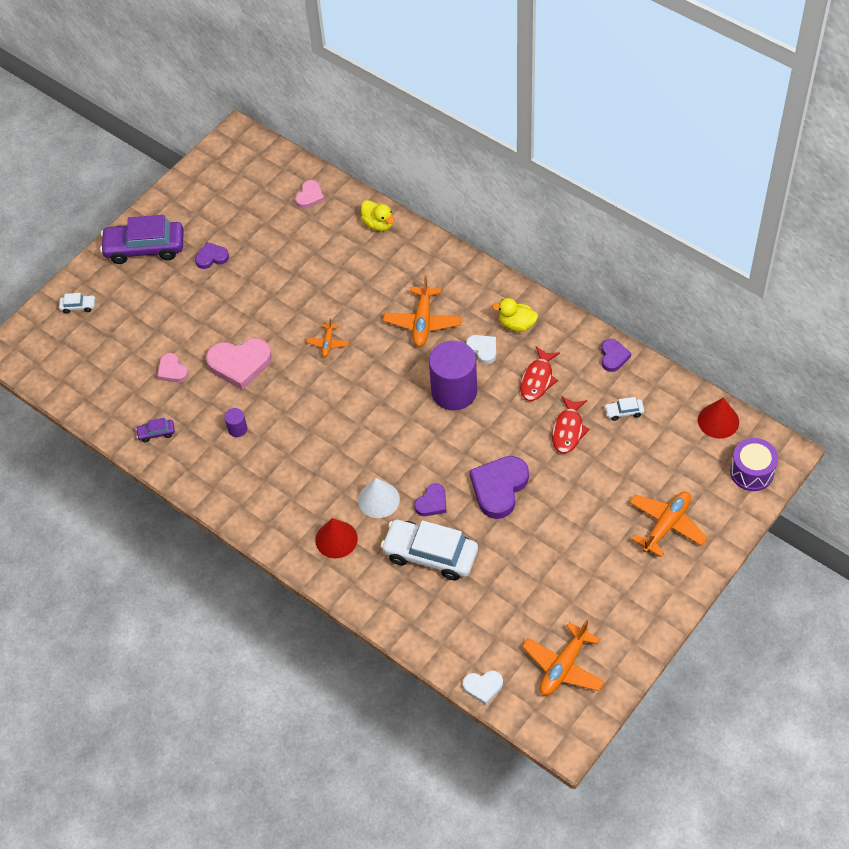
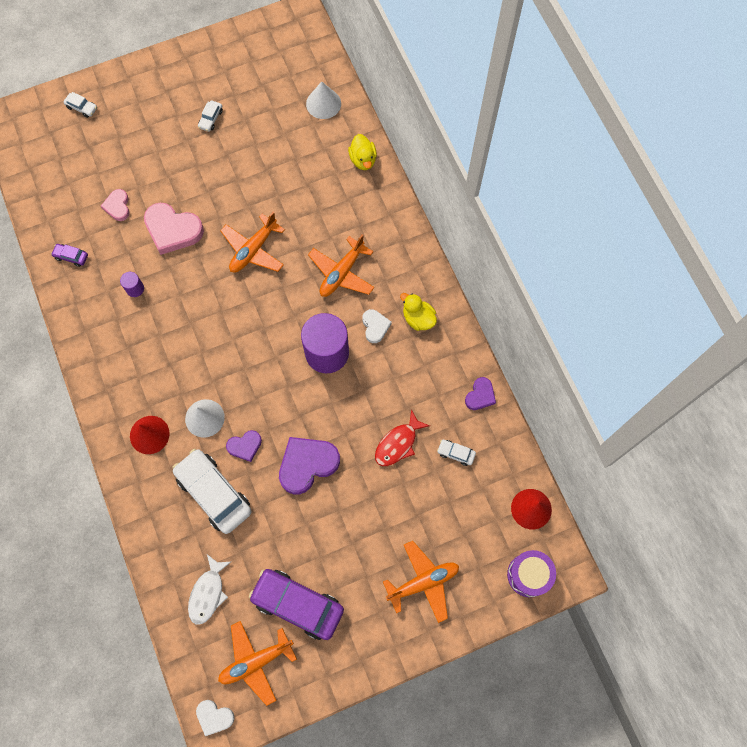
camera: 25 degrees right, 15 degrees up
purple car [100,215,184,264] -> purple car moved to [249,569,344,640]
purple heart [195,242,229,269] -> white car [198,101,223,132]
pink heart [295,180,324,209] -> white cone [306,81,341,119]
orange plane [306,318,349,357] -> orange plane [220,212,285,272], size x1.83
white heart [463,671,503,705] -> white heart moved to [196,700,234,736]
red fish [520,347,560,401] -> none
none -> white fish [188,554,231,625]

